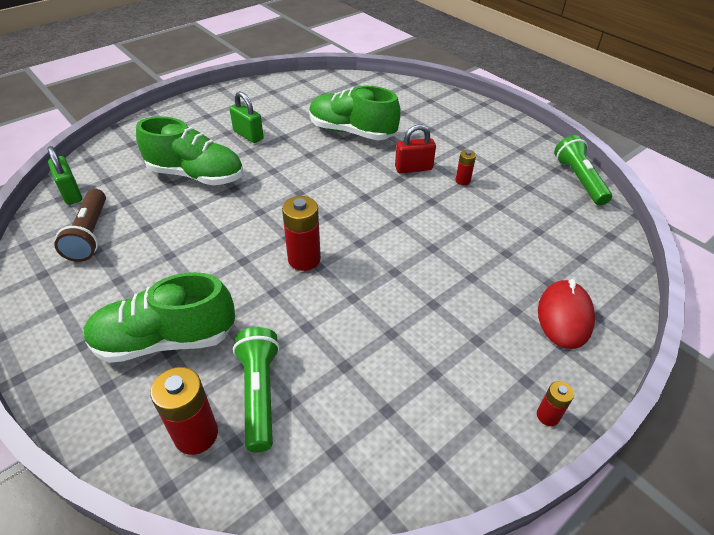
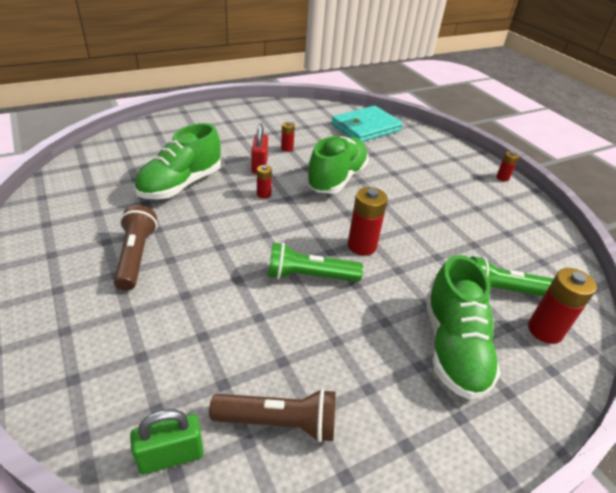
camera: 80 degrees left, 5 degrees down
green shoe [136,116,243,185] -> green shoe moved to [306,136,369,194]
green padlock [229,91,264,143] -> brown flashlight [114,205,157,291]
red mouse [538,279,595,349] -> none
green flashlight [554,135,612,205] -> green flashlight moved to [268,242,363,282]
none -> red battery [257,165,272,199]
none -> turquoise wallet [331,106,403,142]

